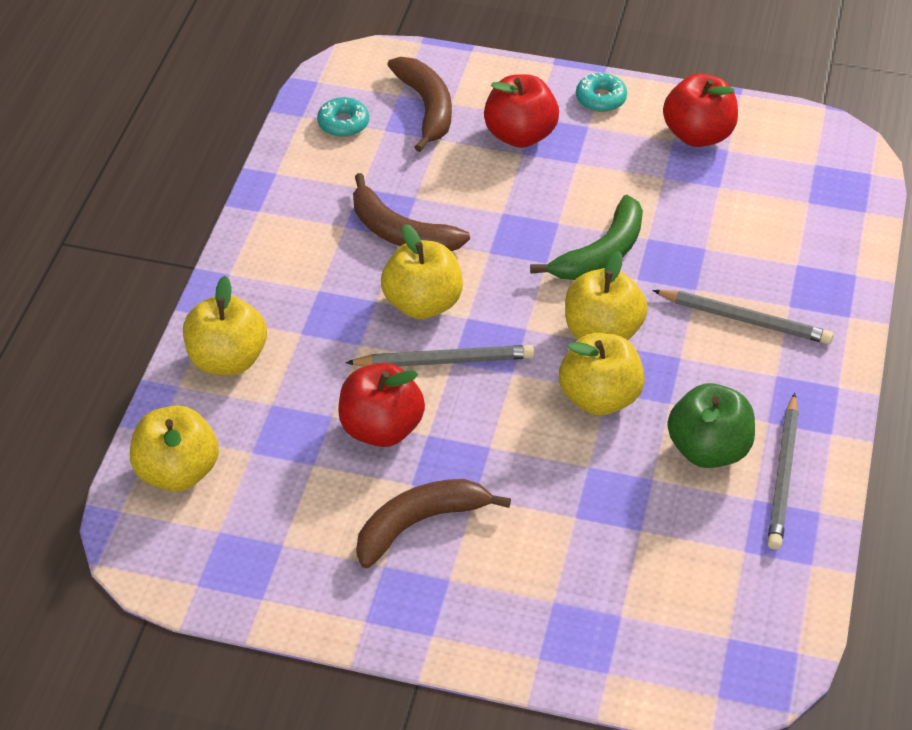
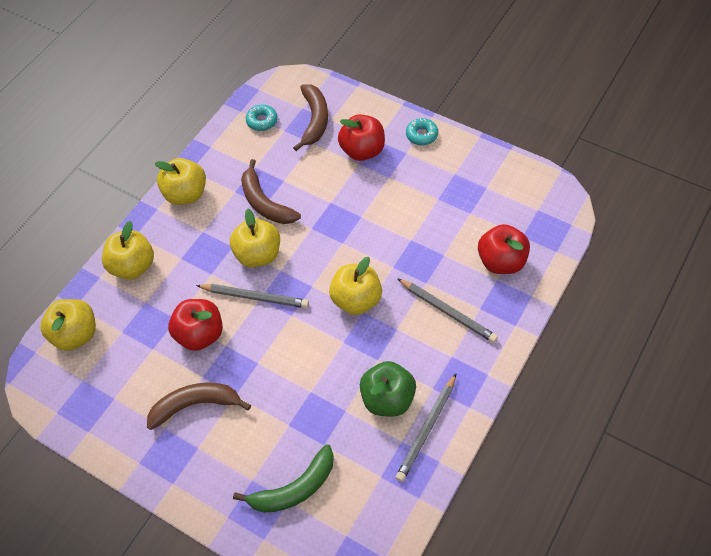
camera: 20 degrees right, 10 degrees up
green banana [530,195,643,280] -> green banana moved to [233,444,334,513]
yellow apple [559,333,645,415] -> yellow apple moved to [155,158,206,205]
red apple [663,73,738,147] -> red apple moved to [478,224,530,274]

